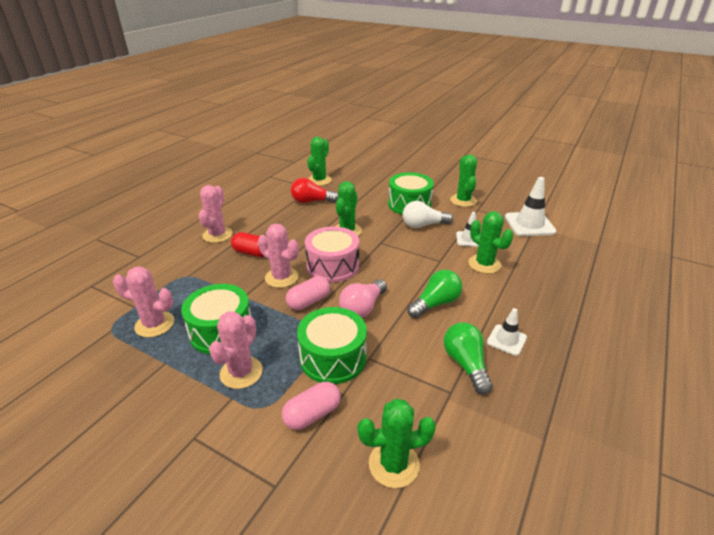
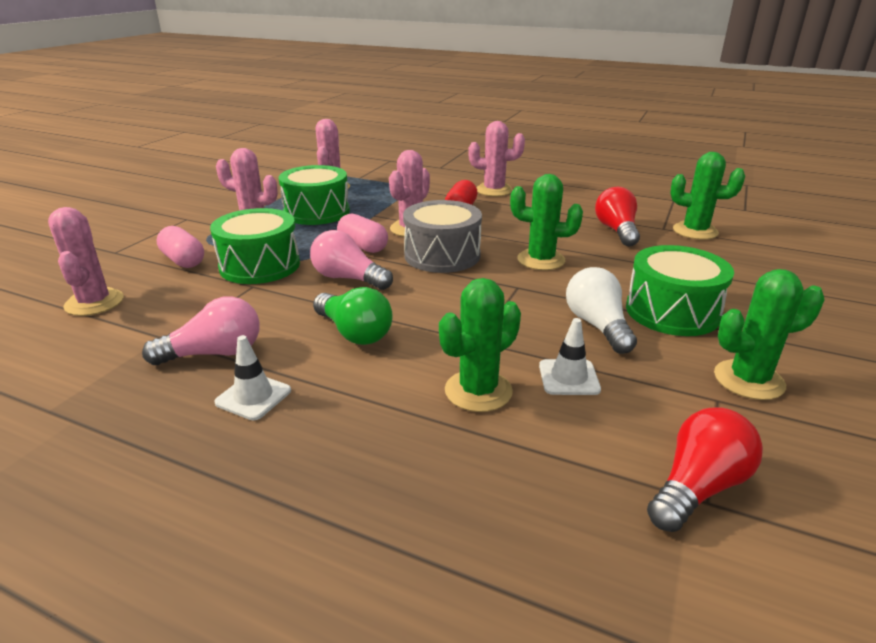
camera: 85 degrees right, 5 degrees down
pink drum [305,226,359,282] -> grey drum [403,200,482,273]
green cactus [358,399,436,488] -> pink cactus [48,207,124,316]
green light bulb [444,322,493,395] -> pink light bulb [142,296,260,365]
white traffic cone [505,177,556,236] -> red light bulb [647,407,763,532]

